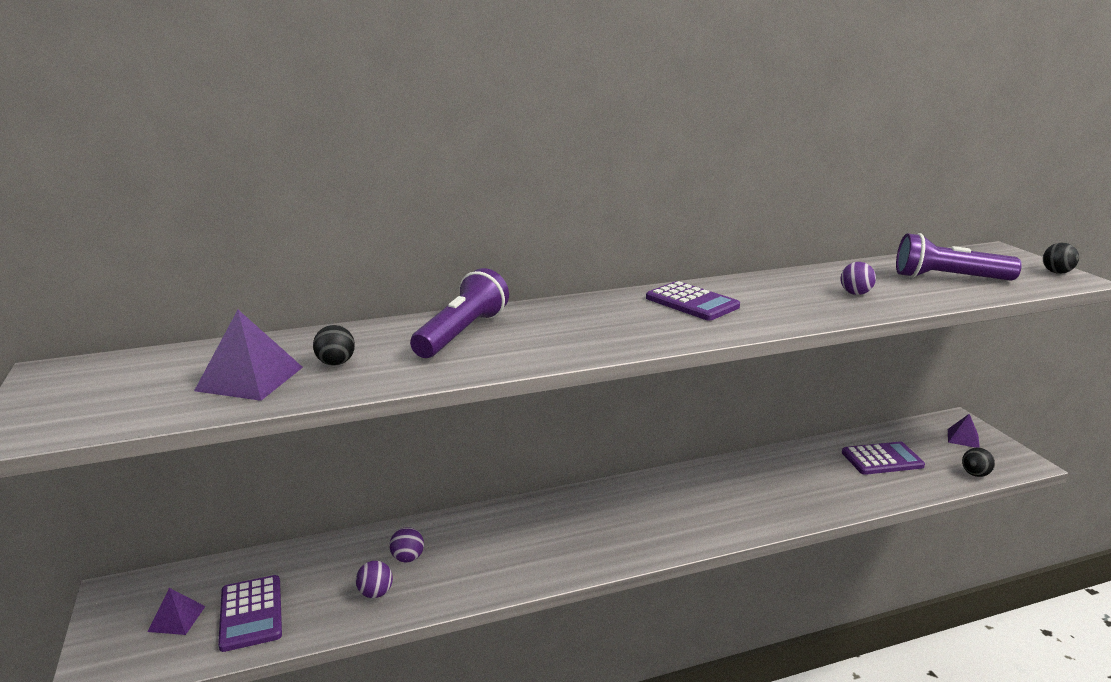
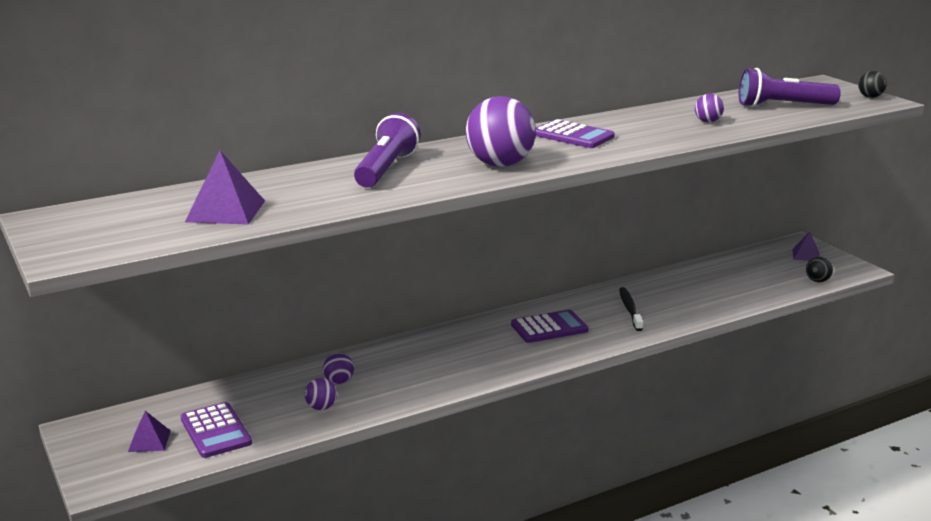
camera: 10 degrees left, 0 degrees up
black ball [313,325,355,365] -> none
purple calculator [842,442,925,475] -> purple calculator moved to [511,310,589,343]
none -> purple ball [466,96,536,167]
none -> black toothbrush [619,287,643,331]

